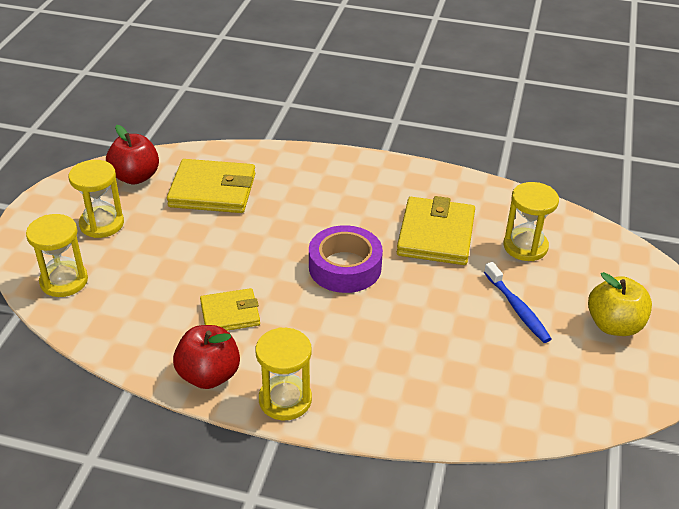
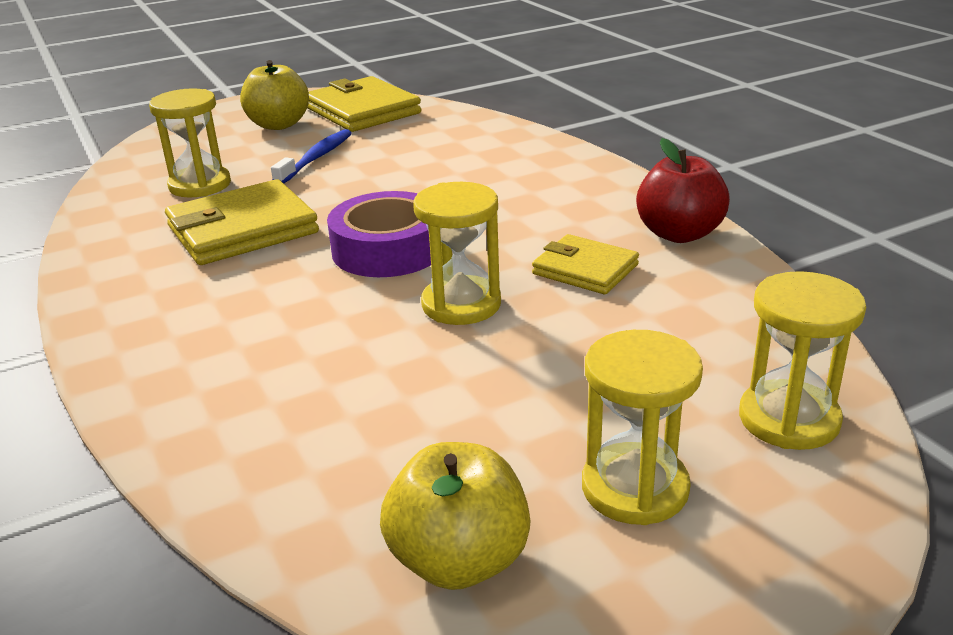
camera: 130 degrees left, 10 degrees down
red apple [106,125,159,185] -> yellow apple [380,442,530,590]
yellow wallet [167,159,255,213] -> yellow wallet moved to [307,76,421,132]
yellow hourglass [256,327,312,420] -> yellow hourglass moved to [413,182,501,325]

